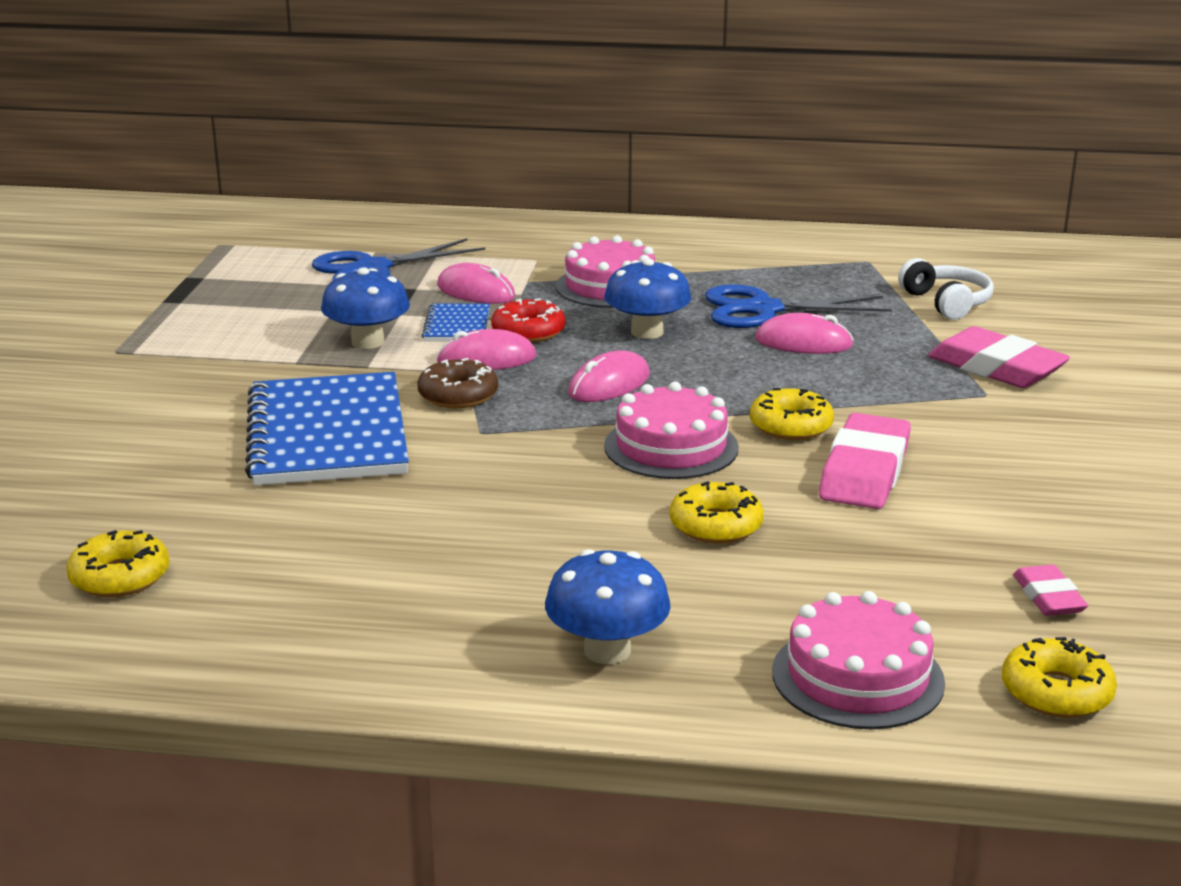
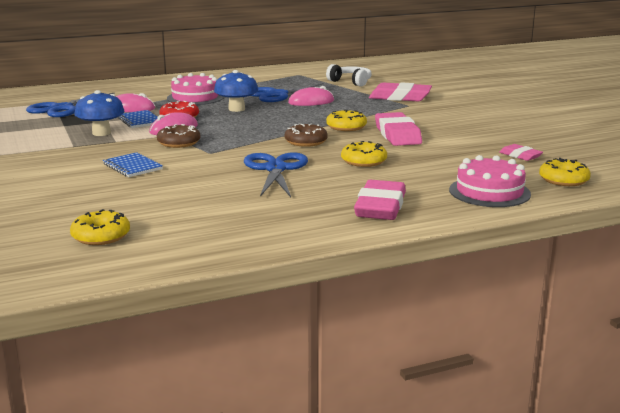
camera: 30 degrees left, 5 degrees down
blue notebook [245,372,409,486] -> blue notebook [103,152,163,177], size x0.47
blue mushroom [545,549,671,664] -> pink eraser [354,180,406,220]
pink mouse [568,350,650,402] -> none
pink cake [604,382,739,479] -> brown donut [285,124,328,147]
none -> blue scissors [244,152,308,197]

